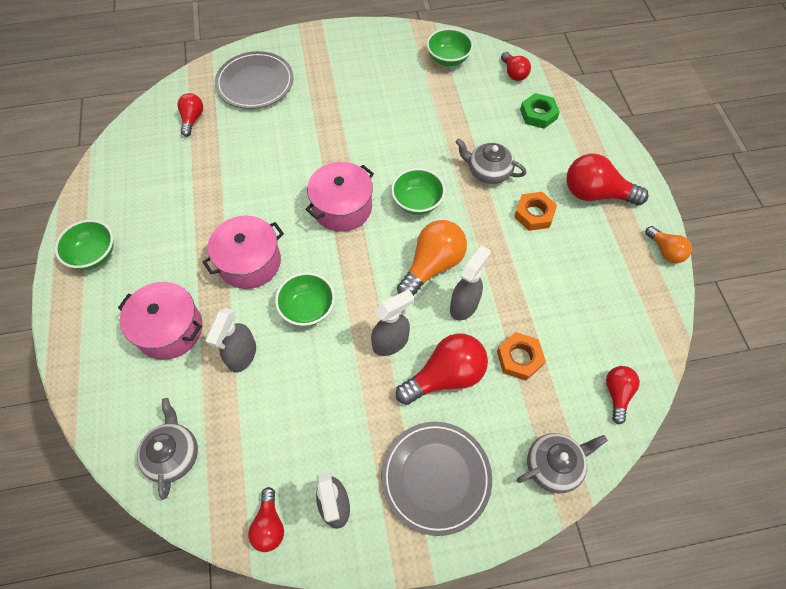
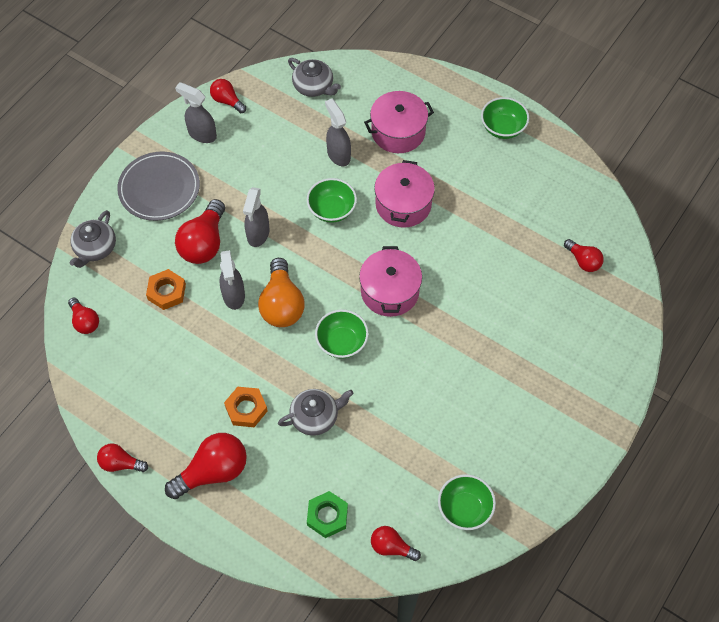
camera: 135 degrees right, 0 degrees up
grey plate [215,51,293,109] -> none
orange light bulb [645,226,692,263] -> red light bulb [97,444,148,472]

